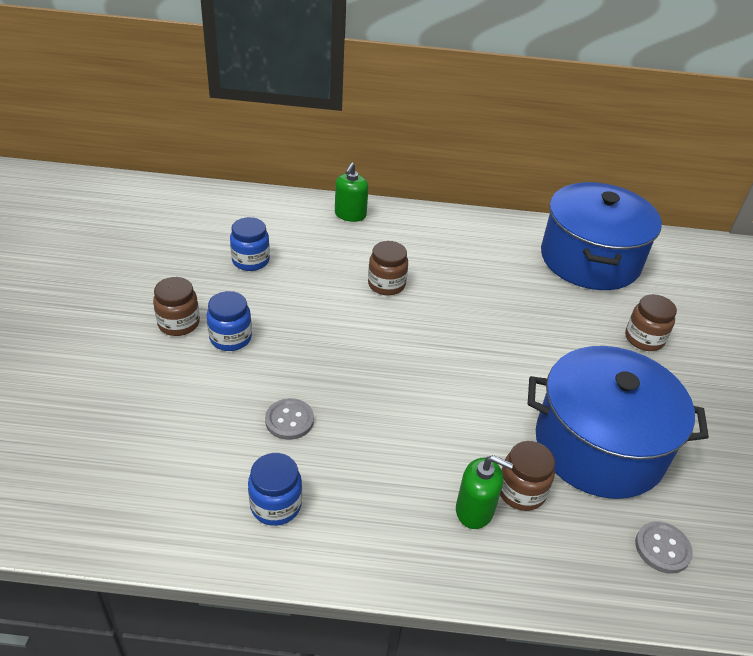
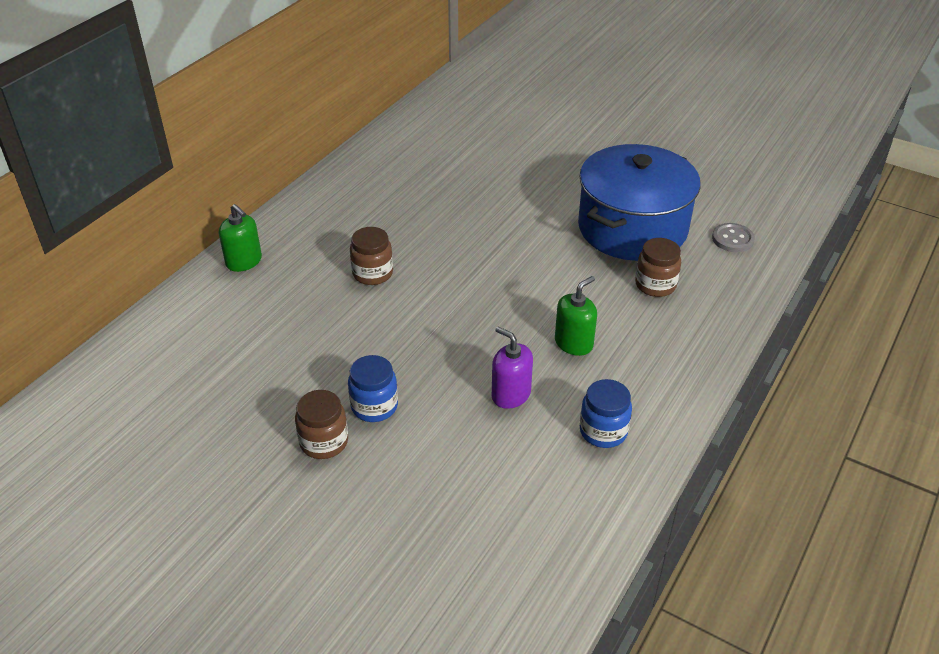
camera: 60 degrees left, 0 degrees up
blue jar [230,217,270,271] -> none
grey button [265,398,314,440] -> purple soap dispenser [492,327,533,409]
green soap dispenser [456,455,513,529] -> green soap dispenser moved to [555,276,597,356]
blue pot [541,182,662,290] -> none
brown jar [625,294,677,351] -> none

